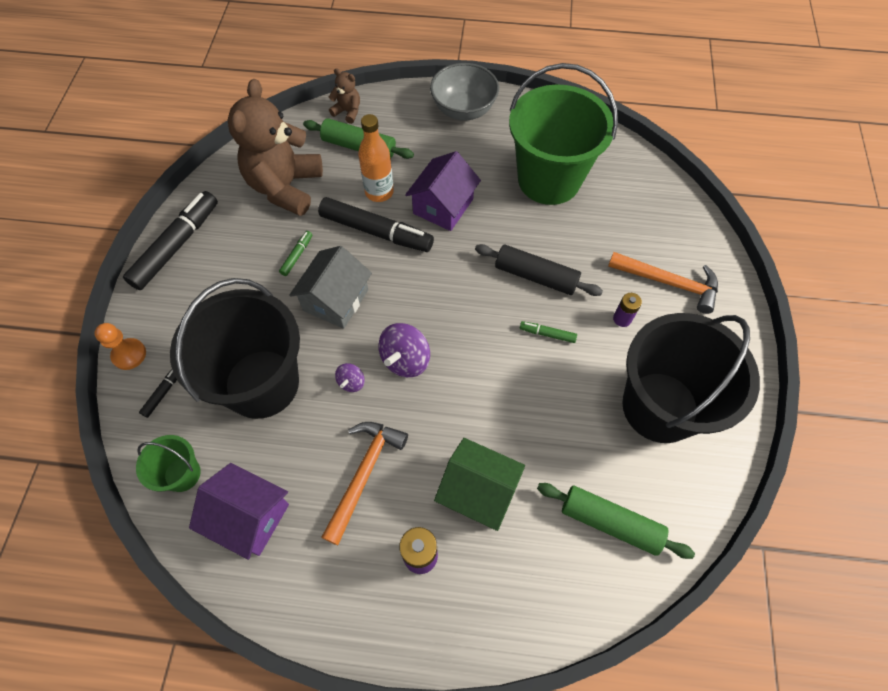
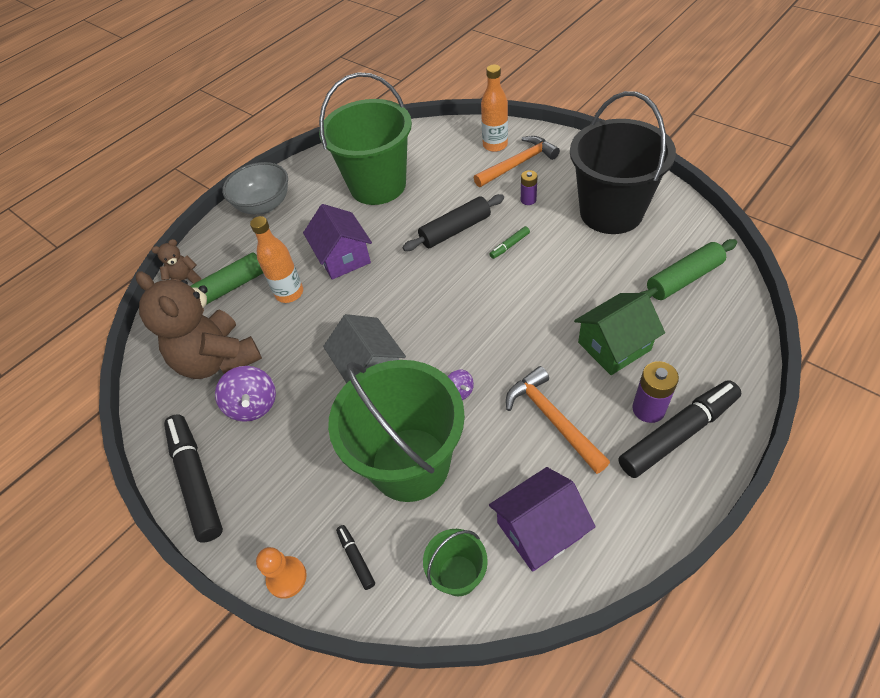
camera: 50 degrees left, 10 degrees down
black bucket [170,278,300,419] -> green bucket [328,360,465,502]
green marker [279,231,312,276] -> none
black marker [318,197,434,252] -> black marker moved to [619,380,741,478]
purple spinning top [378,323,430,377] -> purple spinning top moved to [215,366,276,422]
none -> orange bottle [481,64,508,152]

